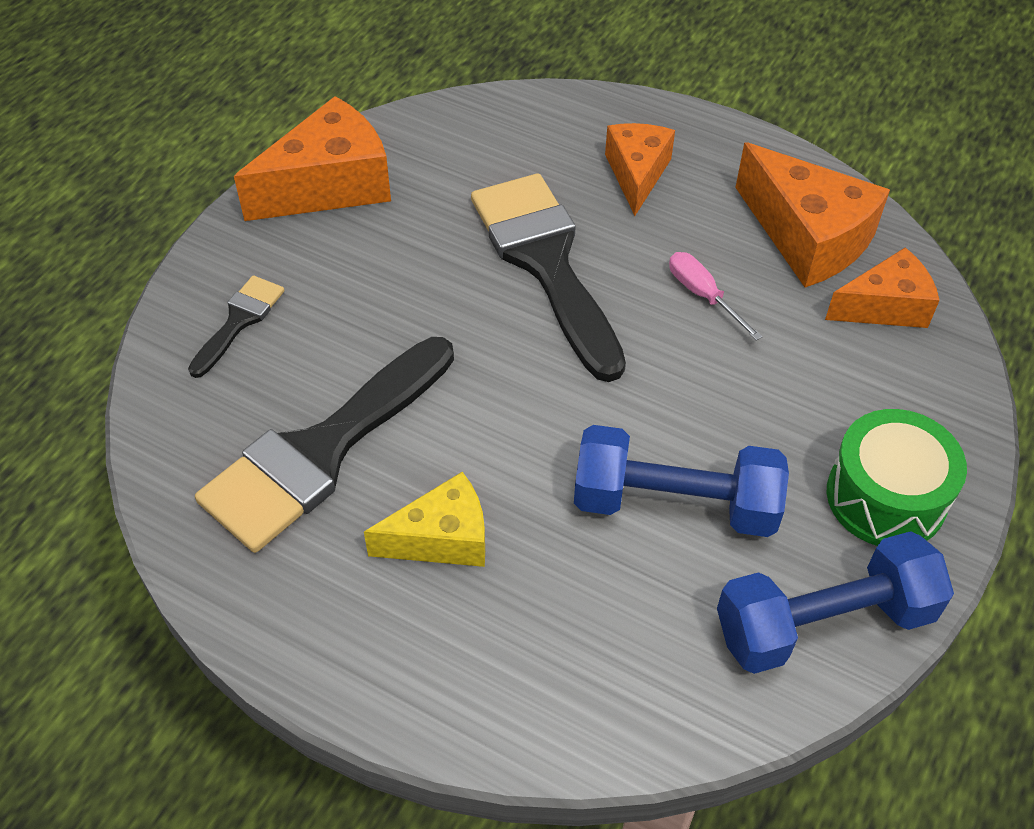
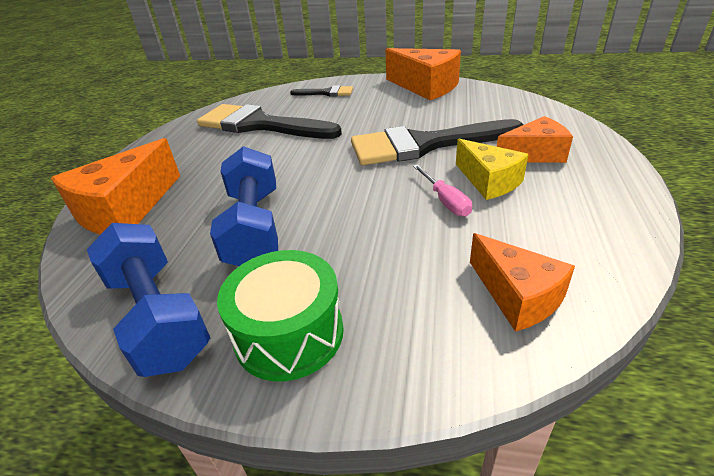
camera: 75 degrees right, 15 degrees down
yellow cheese [364,472,485,567] -> yellow cheese moved to [456,139,529,200]
black brush [471,173,626,382] -> black brush turned 150 degrees counterclockwise [351,119,523,165]
pink screwdriver [669,252,763,341] -> pink screwdriver turned 120 degrees clockwise [413,164,472,217]
orange cheese [735,142,890,288] -> orange cheese moved to [51,138,180,235]

